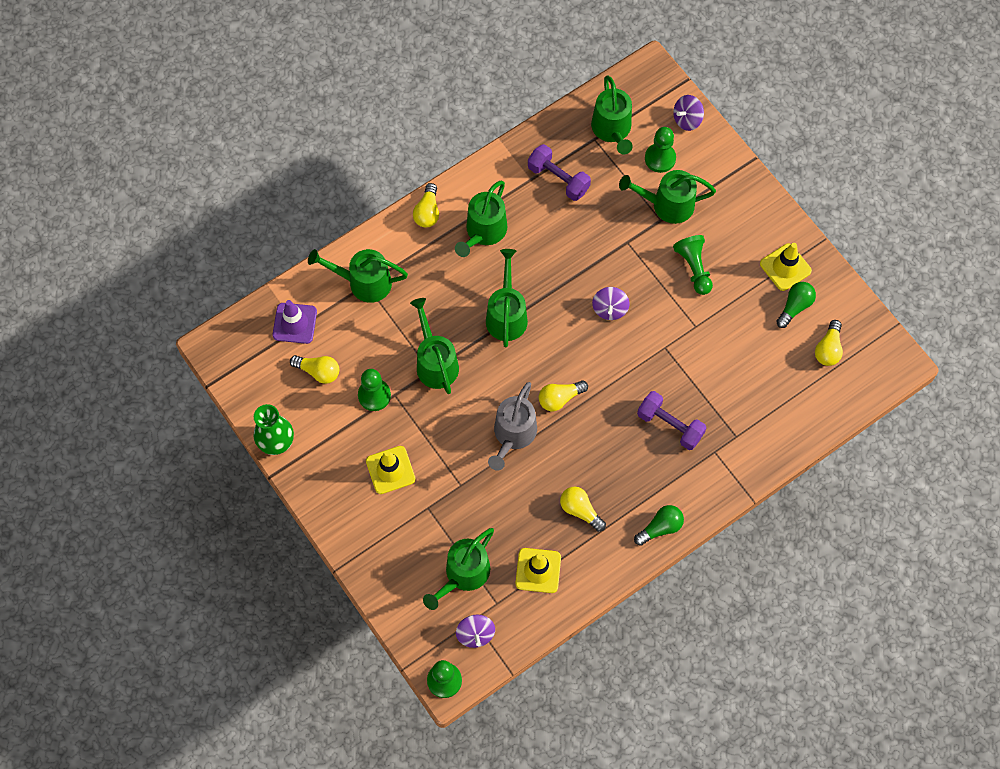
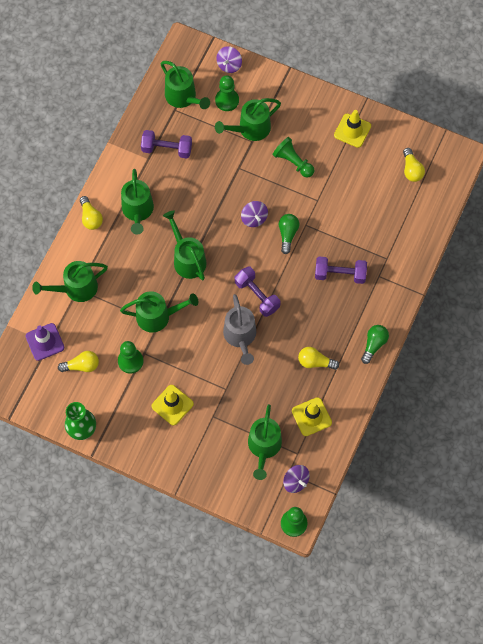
camera: 30 degrees left, 0 degrees up
green watering can [410,298,459,394] -> green watering can turned 135 degrees clockwise [120,291,198,333]
yellow light bulb [539,380,588,411] -> purple dumbbell [235,266,280,317]
green light bulb [776,282,816,328] -> green light bulb moved to [279,214,299,254]

